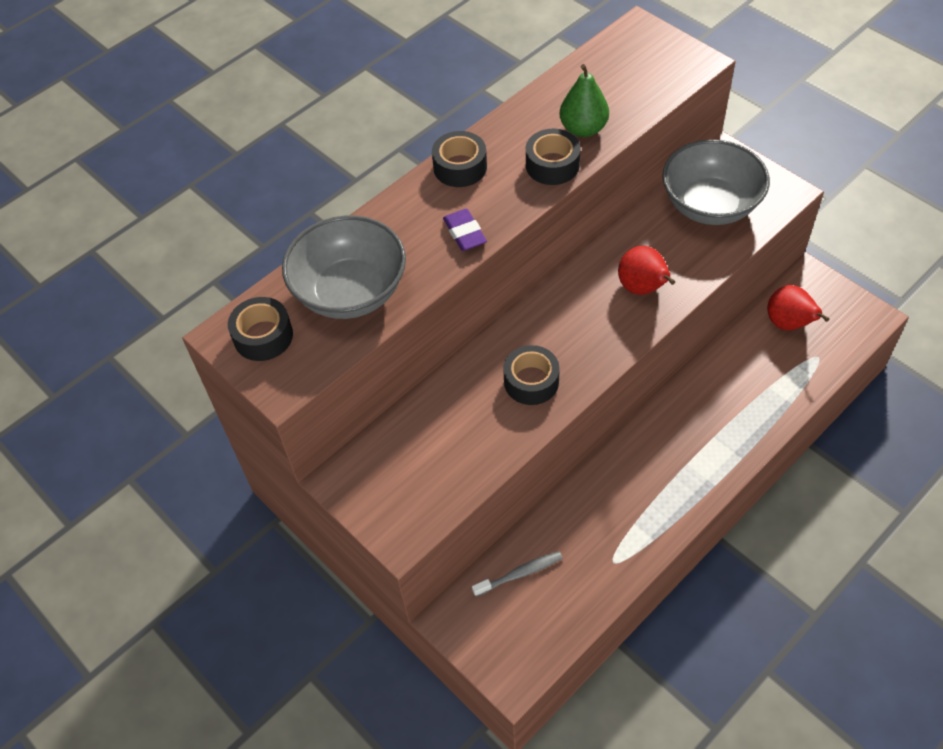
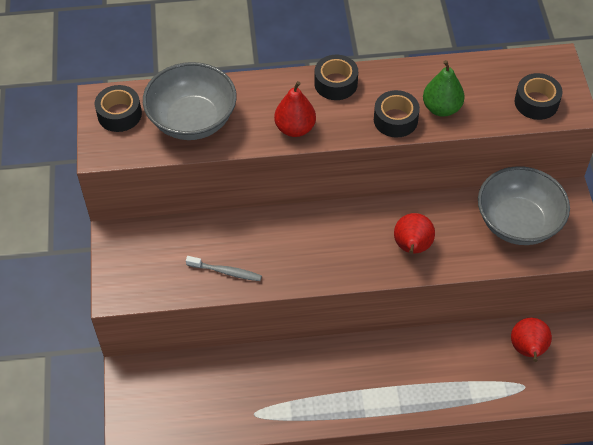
camera: 35 degrees right, 0 degrees up
purple eraser [443,209,487,251] -> red pear [274,81,316,137]
grey toothbrush [472,551,563,596] -> grey toothbrush moved to [186,256,262,281]
black tape [503,345,560,405] -> black tape moved to [515,73,563,120]

